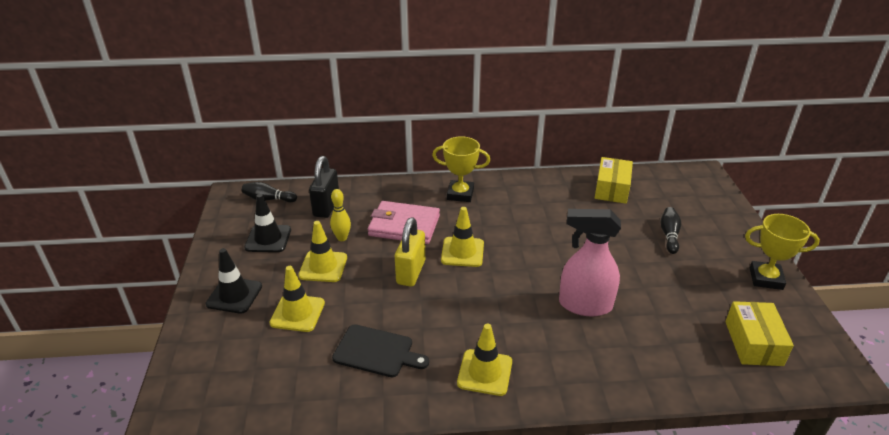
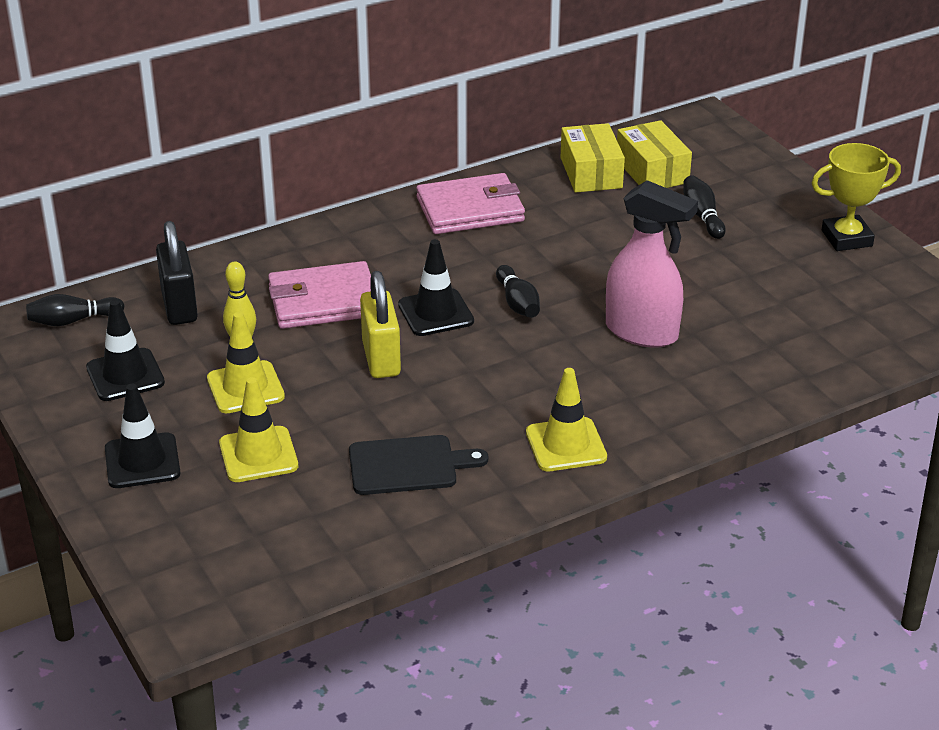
camera: 25 degrees left, 0 degrees up
yellow trophy [432,136,490,202] -> none
yellow traffic cone [441,207,484,267] -> black traffic cone [398,239,474,336]
pink spray bottle [559,209,621,316] -> pink spray bottle turned 135 degrees counterclockwise [606,180,698,348]
yellow box [725,301,794,366] -> yellow box moved to [617,120,692,188]
none -> pink wallet [416,173,525,234]
none -> black bowling pin [496,265,540,318]

